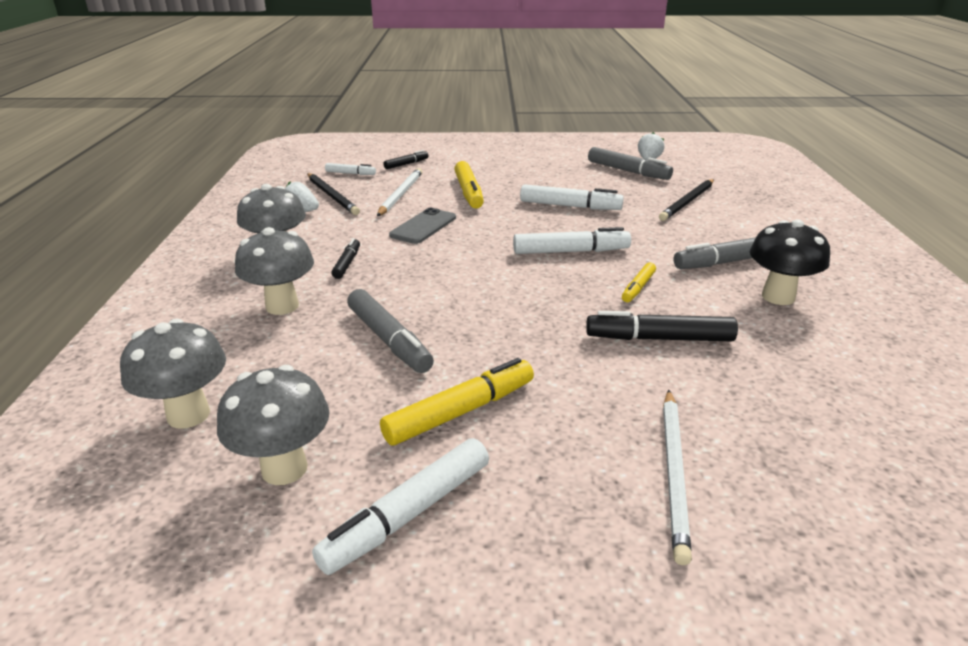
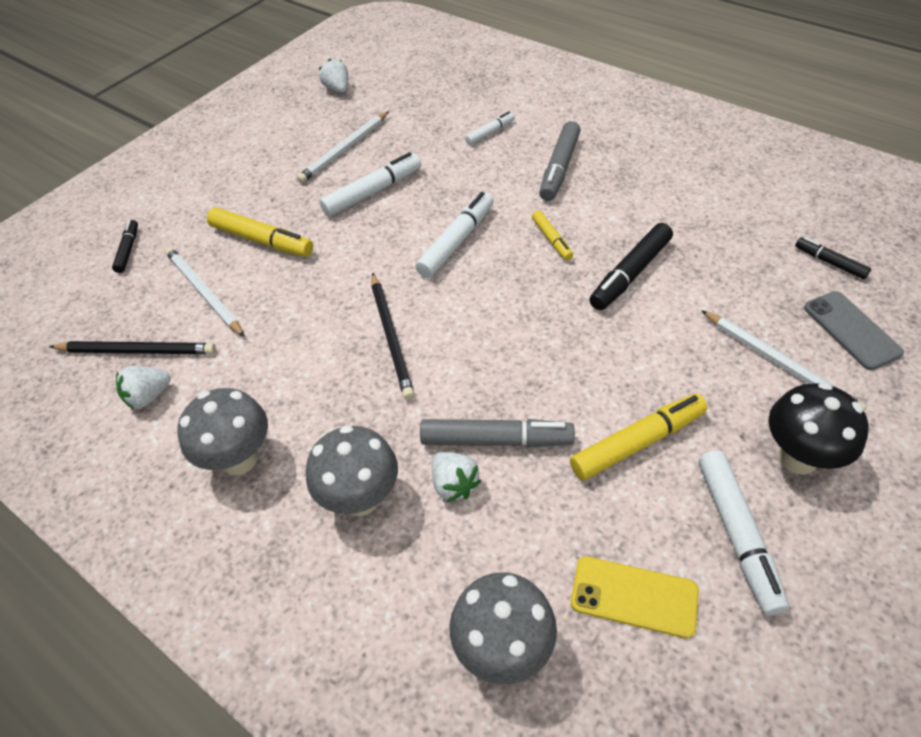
camera: 50 degrees left, 20 degrees up
grey mushroom [217,365,330,485] -> yellow phone [571,556,699,638]
white marker [325,163,376,175] -> white marker moved to [465,111,515,145]
black marker [331,238,360,279] -> black marker moved to [795,237,871,279]
yellow marker [380,358,534,445] -> yellow marker turned 60 degrees clockwise [570,394,707,480]
grey phone [389,208,456,244] -> grey phone moved to [804,291,904,370]
grey marker [588,147,673,180] -> none
black pencil [659,179,714,221] -> black pencil moved to [372,273,415,400]
black mushroom [750,219,830,305] -> black mushroom moved to [769,382,869,475]
none -> white pencil [297,111,389,183]
none -> white strawberry [432,452,481,502]

